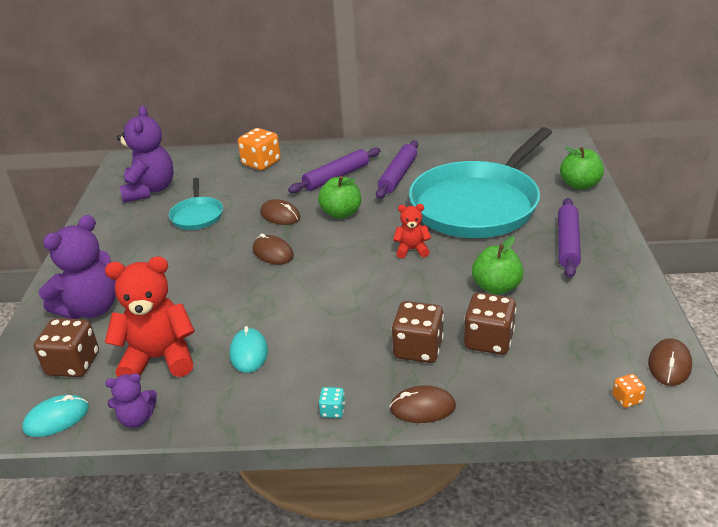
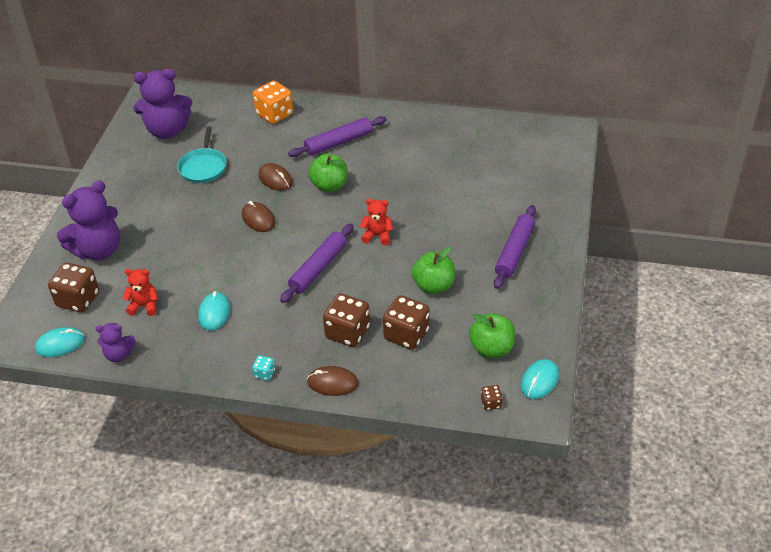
camera: 10 degrees right, 10 degrees up
red teddy bear [105,256,195,377] -> red teddy bear [123,269,158,316], size x0.52
purple teddy bear [117,106,173,203] -> purple teddy bear turned 75 degrees clockwise [133,69,192,139]
purple rolling pin [376,140,418,199] -> purple rolling pin moved to [280,224,353,303]
turquoise pan [409,127,552,238] -> none
green apple [560,147,604,190] -> green apple moved to [469,313,516,358]
orange dice [612,374,646,408] -> brown dice [481,385,502,410]
brown mouse [648,338,692,386] -> turquoise mouse [521,359,559,399]

